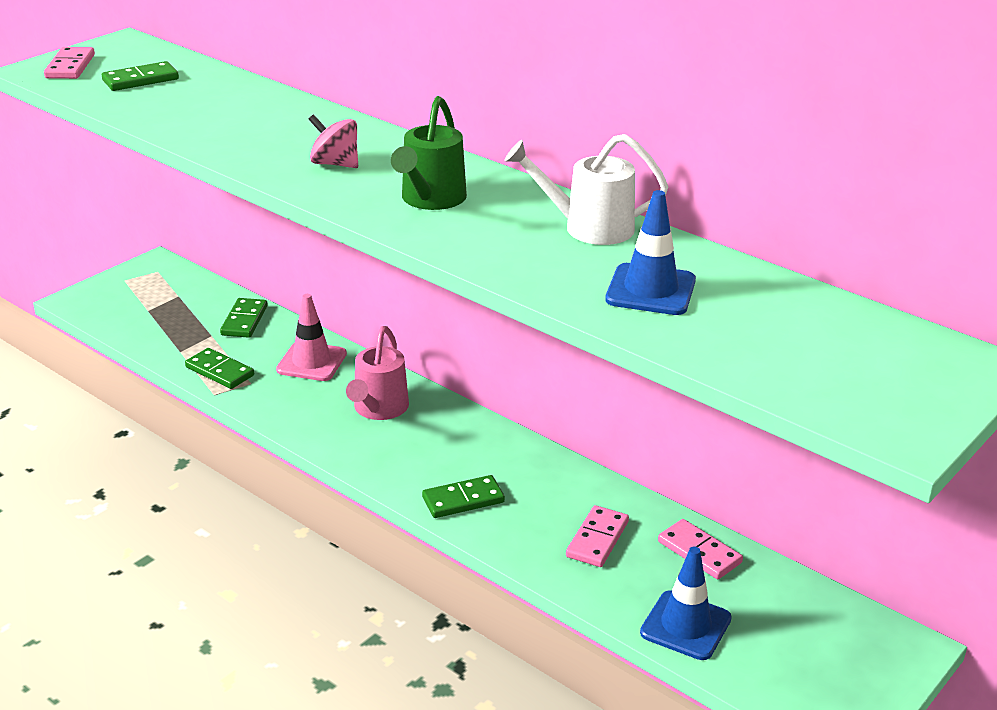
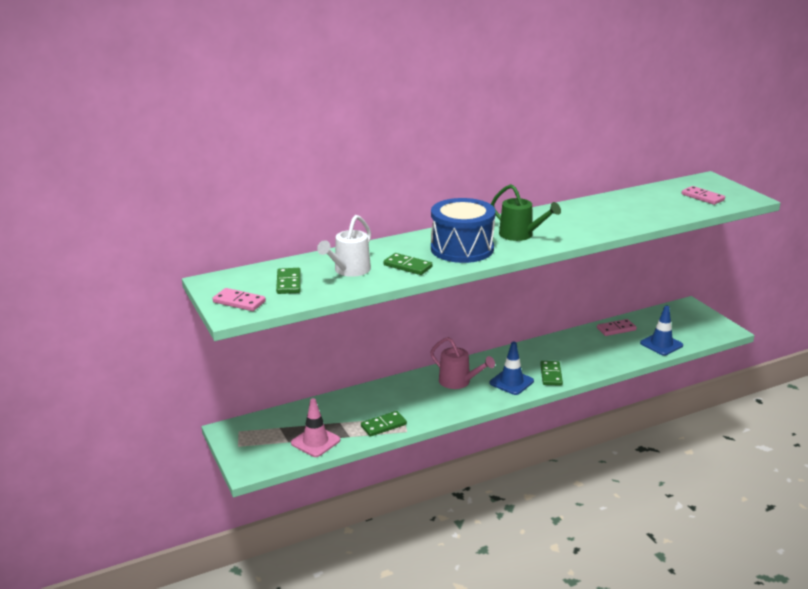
camera: 65 degrees left, 5 degrees down
green domino [220,298,268,338] -> green domino moved to [384,253,432,275]
pink traffic cone [276,294,347,381] -> pink traffic cone moved to [291,398,340,457]
pink spinning top [308,115,358,168] -> blue drum [431,198,496,263]
white watering can [505,134,668,245] -> white watering can moved to [317,215,371,277]
pink domino [566,505,629,567] -> pink domino moved to [682,186,725,205]
blue traffic cone [605,190,696,315] -> blue traffic cone moved to [490,342,534,395]

